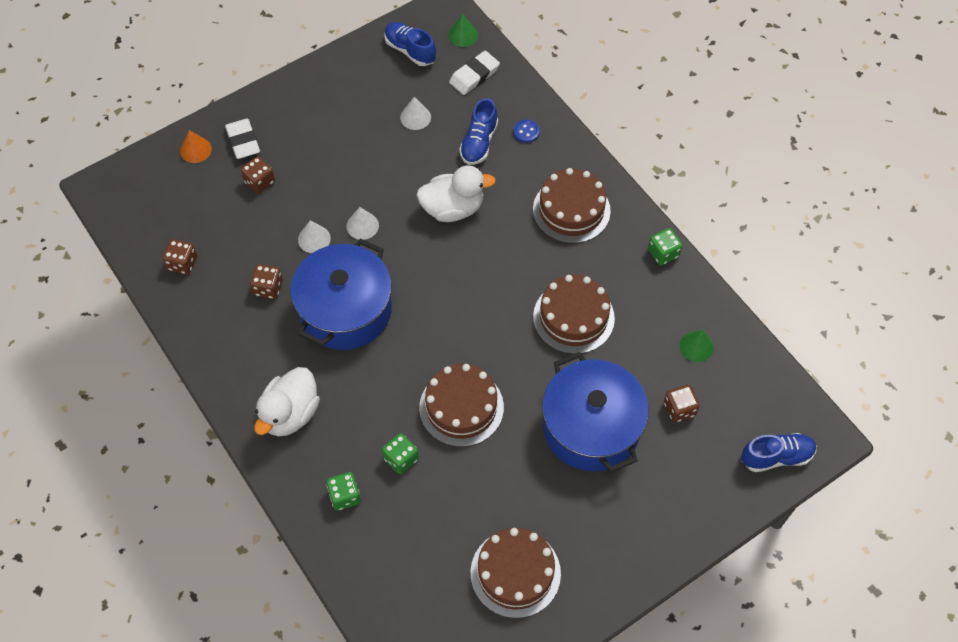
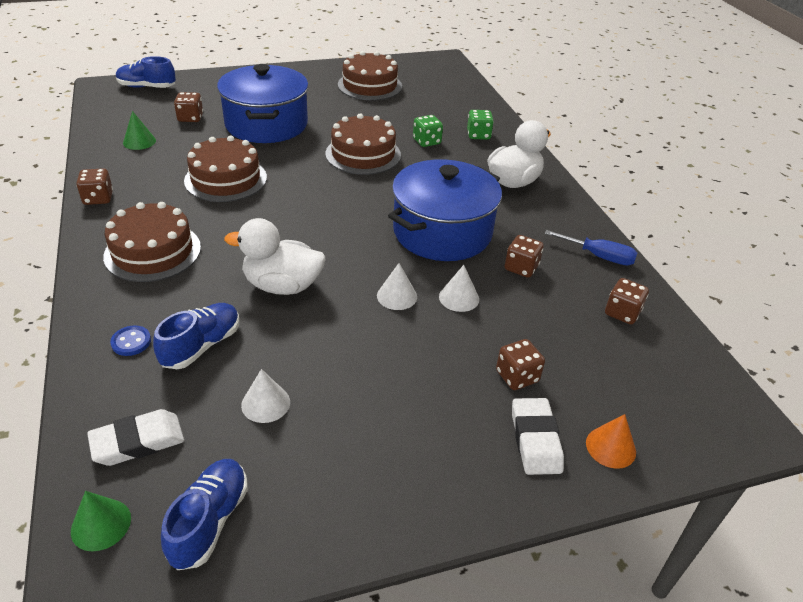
camera: 165 degrees left, 20 degrees down
blue shoe [384,22,436,66] -> blue shoe turned 135 degrees counterclockwise [161,459,248,570]
green dice [648,228,683,265] -> brown dice [76,168,113,205]
none -> blue screwdriver [545,230,637,265]

